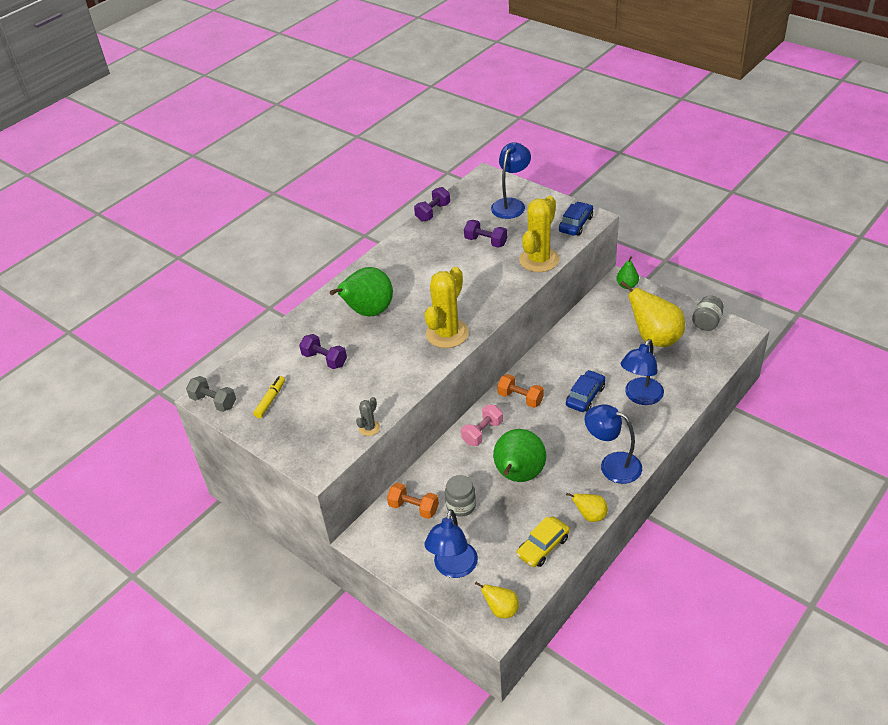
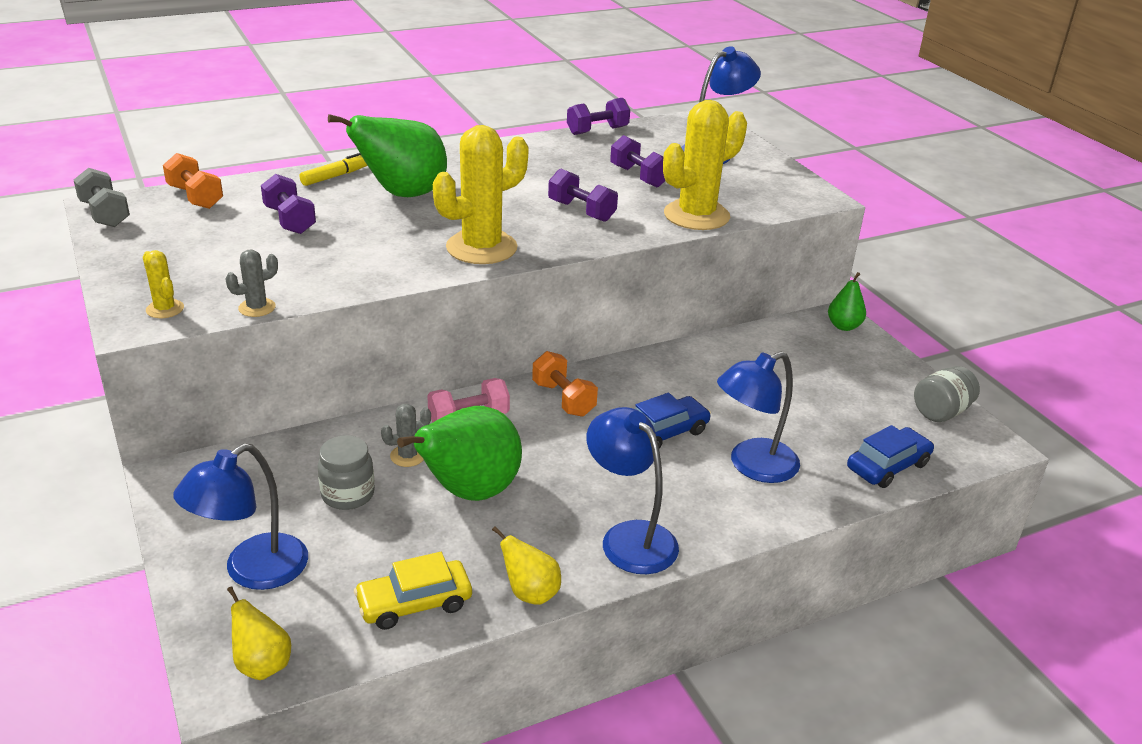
camera: 20 degrees right, 10 degrees down
yellow marker [253,376,285,418] -> yellow marker moved to [300,153,367,186]
orange dumbbell [387,483,439,519] -> orange dumbbell moved to [163,153,223,209]
blue car [559,202,593,236] -> blue car moved to [847,425,934,488]
yellow pear [620,281,685,347] -> none
none -> yellow cactus [143,250,184,318]
none -> grey cactus [381,404,431,467]
none -> purple dumbbell [548,168,618,222]

